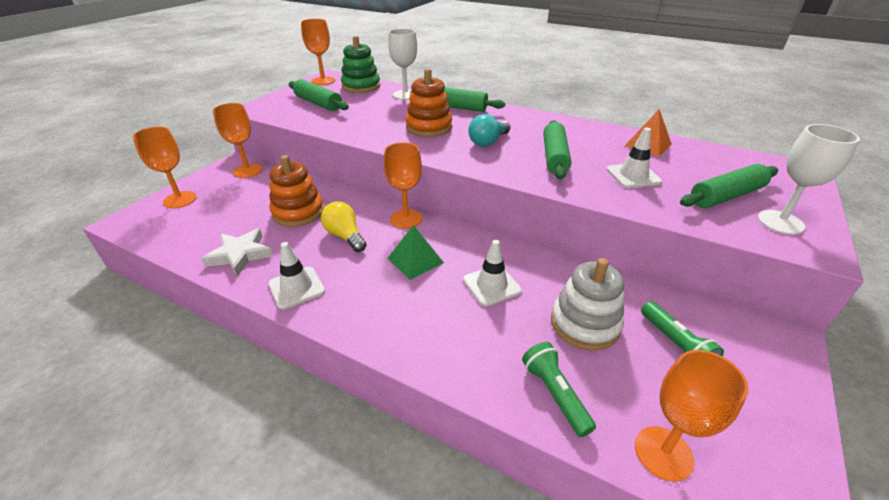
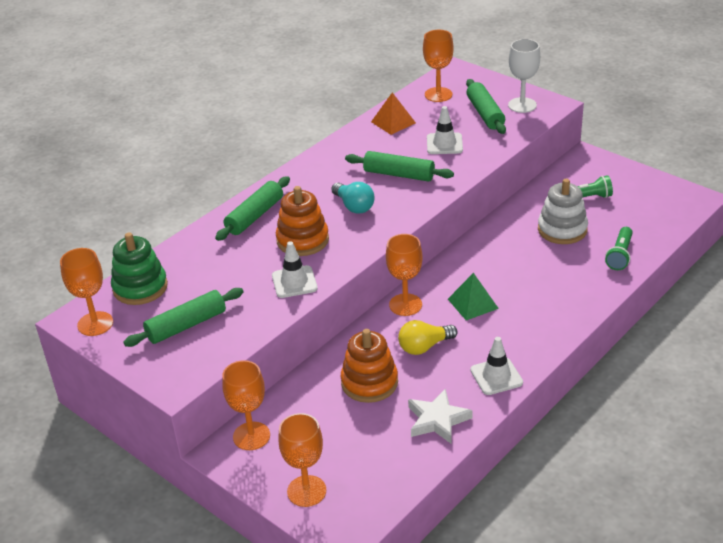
camera: 75 degrees left, 0 degrees up
white goblet [388,29,417,100] -> none
white traffic cone [463,240,522,306] -> white traffic cone moved to [272,241,318,298]
green flashlight [522,342,596,437] -> green flashlight turned 60 degrees counterclockwise [605,227,633,270]
orange goblet [635,350,749,482] -> orange goblet moved to [423,30,454,102]

